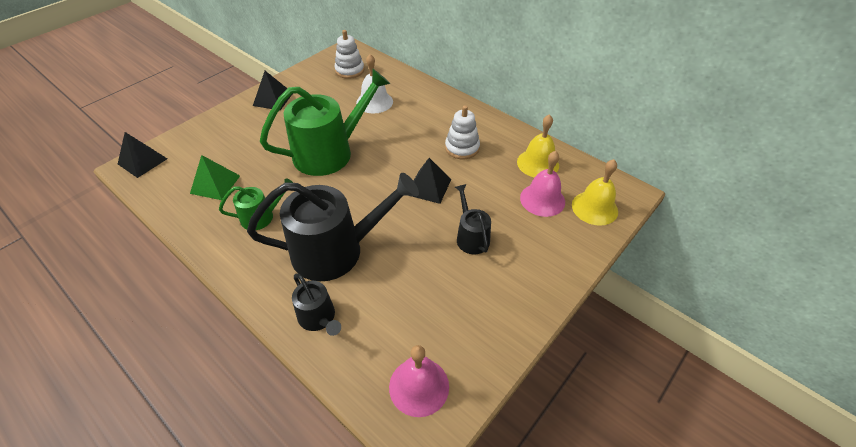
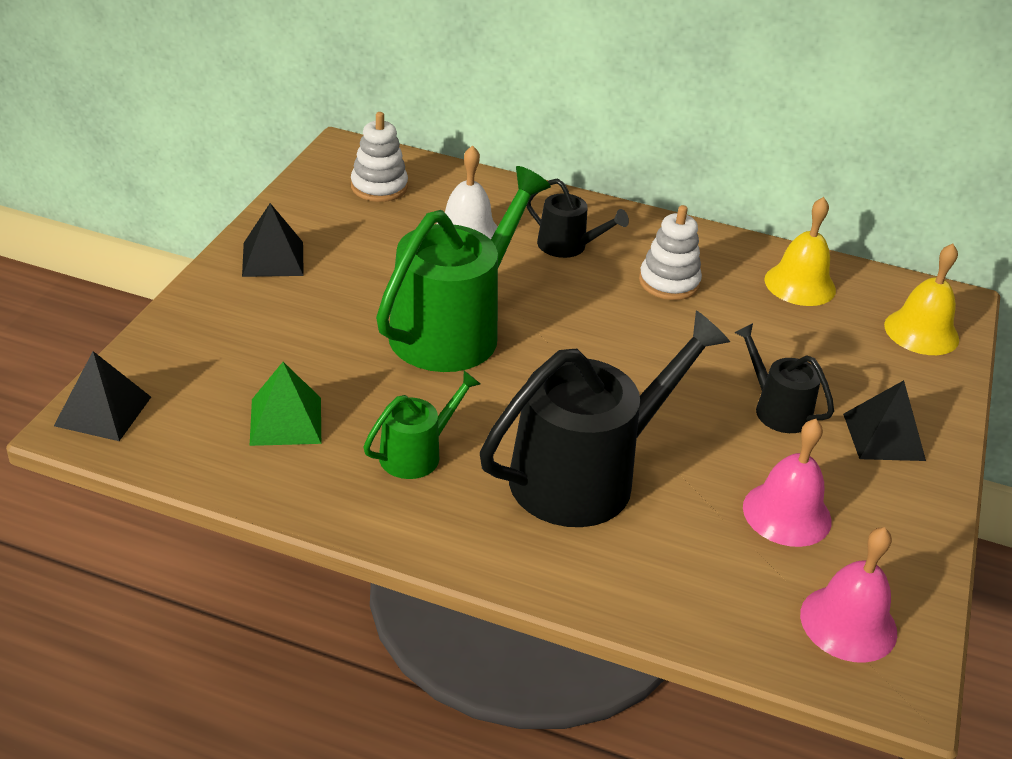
camera: 25 degrees left, 10 degrees down
black watering can [292,273,341,336] -> black watering can moved to [526,178,629,258]
black pyramid [412,158,451,204] -> black pyramid moved to [843,380,926,461]
pink bell [520,151,565,217] -> pink bell moved to [743,419,832,547]

